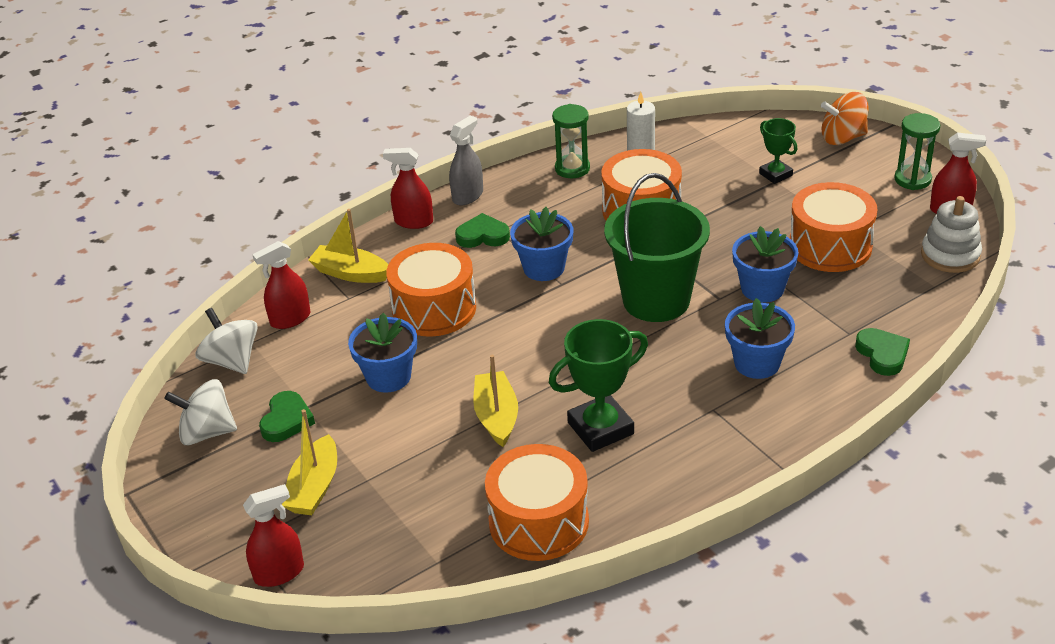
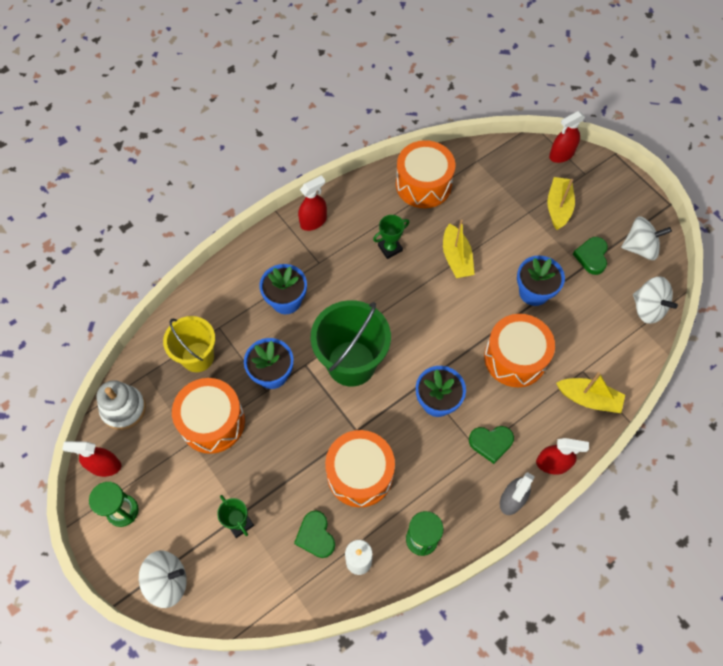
camera: 175 degrees right, 25 degrees up
red spray bottle [252,241,310,329] -> red spray bottle moved to [298,175,327,231]
green trophy [549,319,648,452] -> green trophy [373,215,409,259], size x0.59
orange spinning top [821,92,869,145] -> white spinning top [139,550,187,608]
green heart [855,328,910,376] -> green heart moved to [294,510,335,558]
none -> yellow bucket [163,316,215,372]

